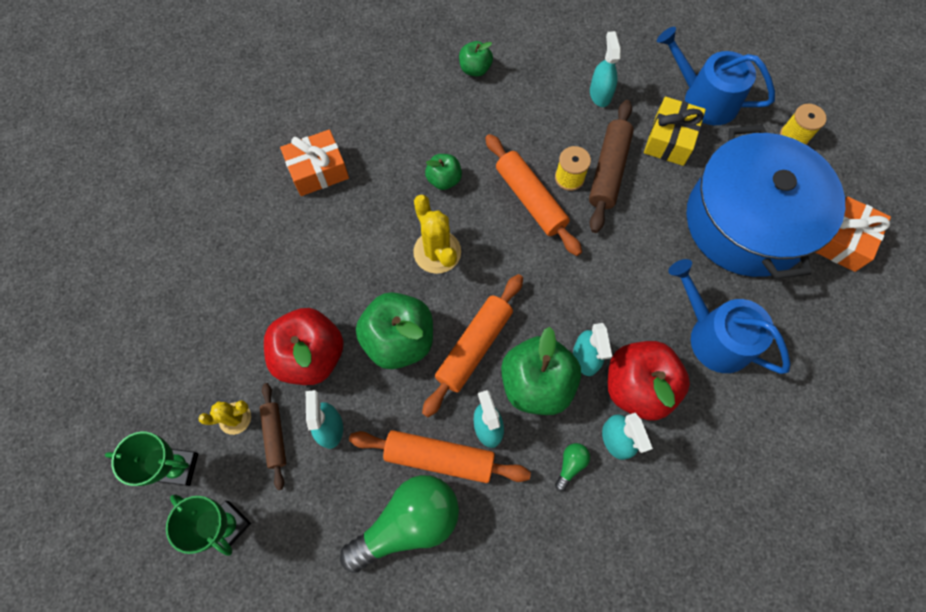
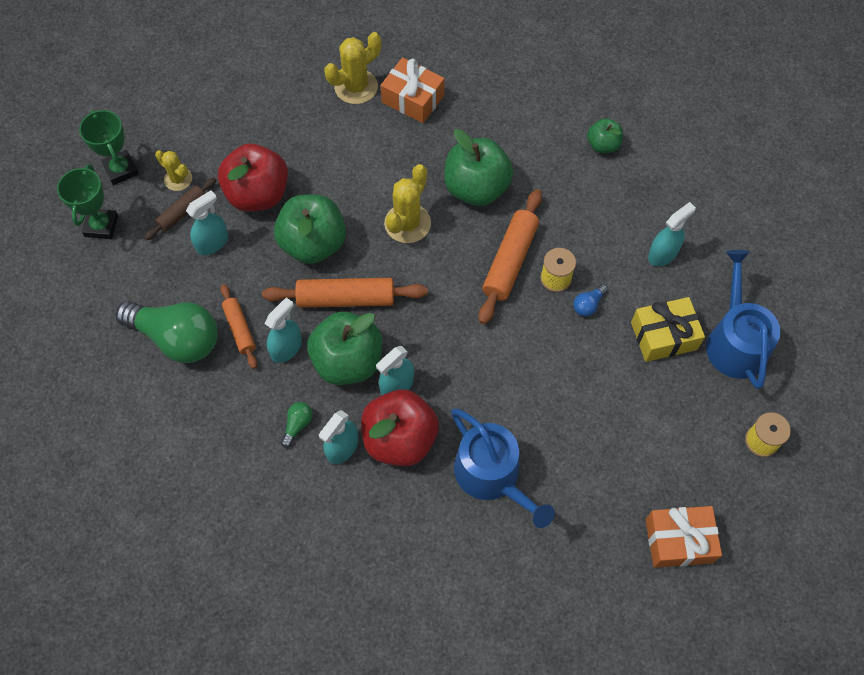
camera: 55 degrees right, 5 degrees down
orange rolling pin [349,430,531,483] -> orange rolling pin [220,284,257,369], size x0.60
green apple [425,154,462,190] -> green apple [444,129,513,206], size x1.88
green light bulb [555,443,590,491] -> green light bulb turned 60 degrees counterclockwise [281,402,313,448]
brown rolling pin [589,100,634,233] -> blue light bulb [573,284,608,316]
blue watering can [668,259,791,374] -> blue watering can turned 135 degrees clockwise [451,409,555,528]
blue pot [686,125,845,279] -> none
none -> yellow cactus [324,32,381,104]

